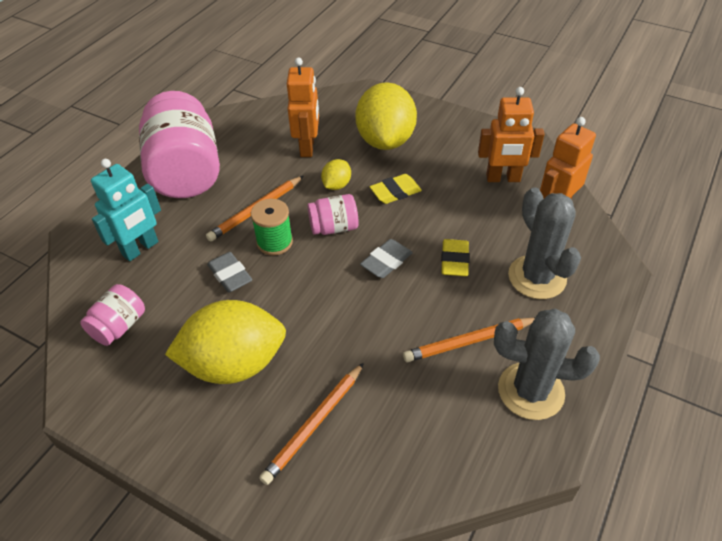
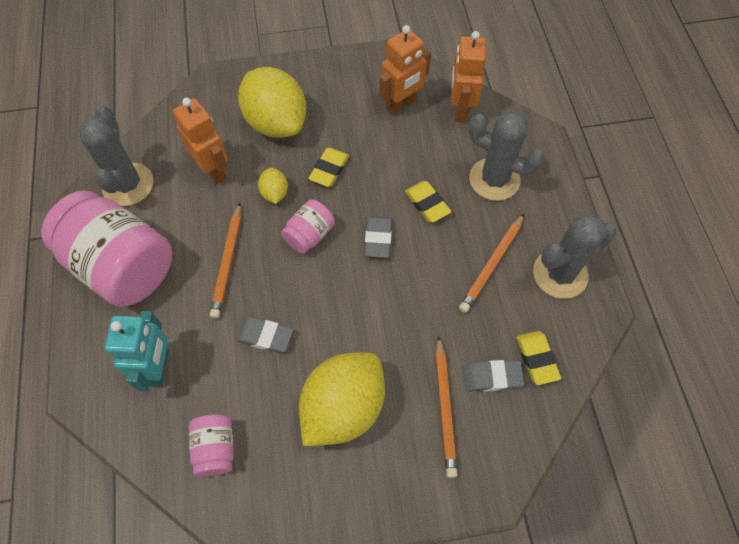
camera: 40 degrees left, 15 degrees up
green spool [251,199,293,255] -> none
none -> grey cactus [78,106,154,206]
none -> grey eraser [463,360,524,392]
none -> yellow eraser [516,331,561,385]

